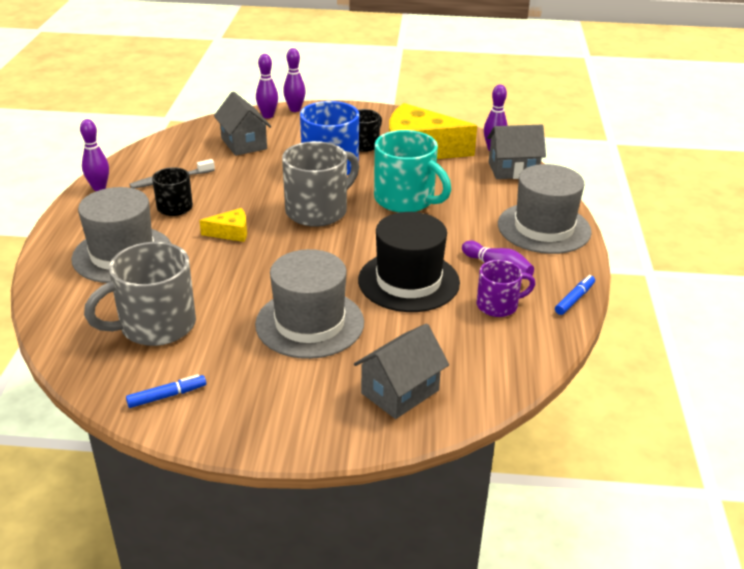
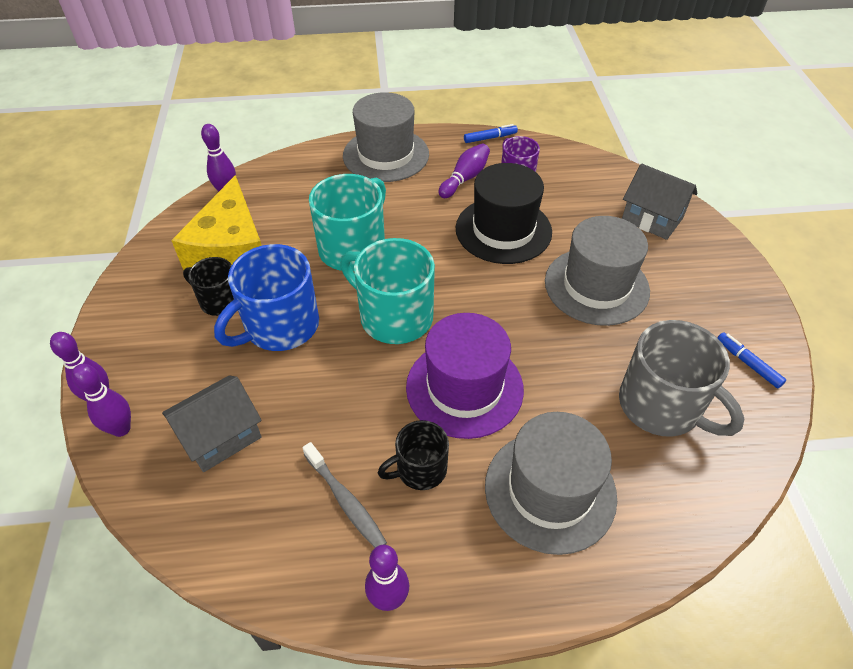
camera: 100 degrees left, 15 degrees up
yellow cheese [199,208,247,242] -> purple hat [406,313,524,439]
grey mug [282,141,359,227] -> turquoise mug [340,238,435,344]
grey house [487,125,546,179] -> none
blue marker [555,275,595,315] -> blue marker turned 135 degrees clockwise [464,124,518,143]

